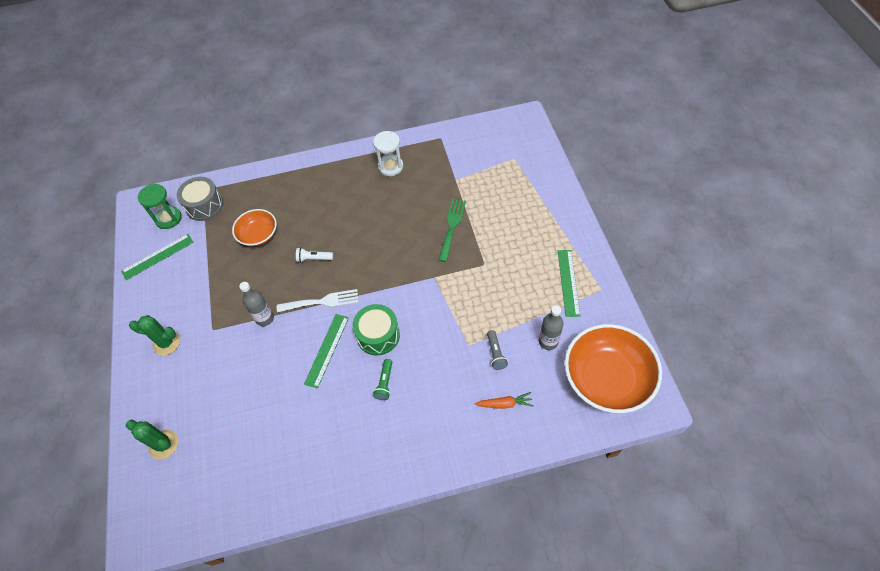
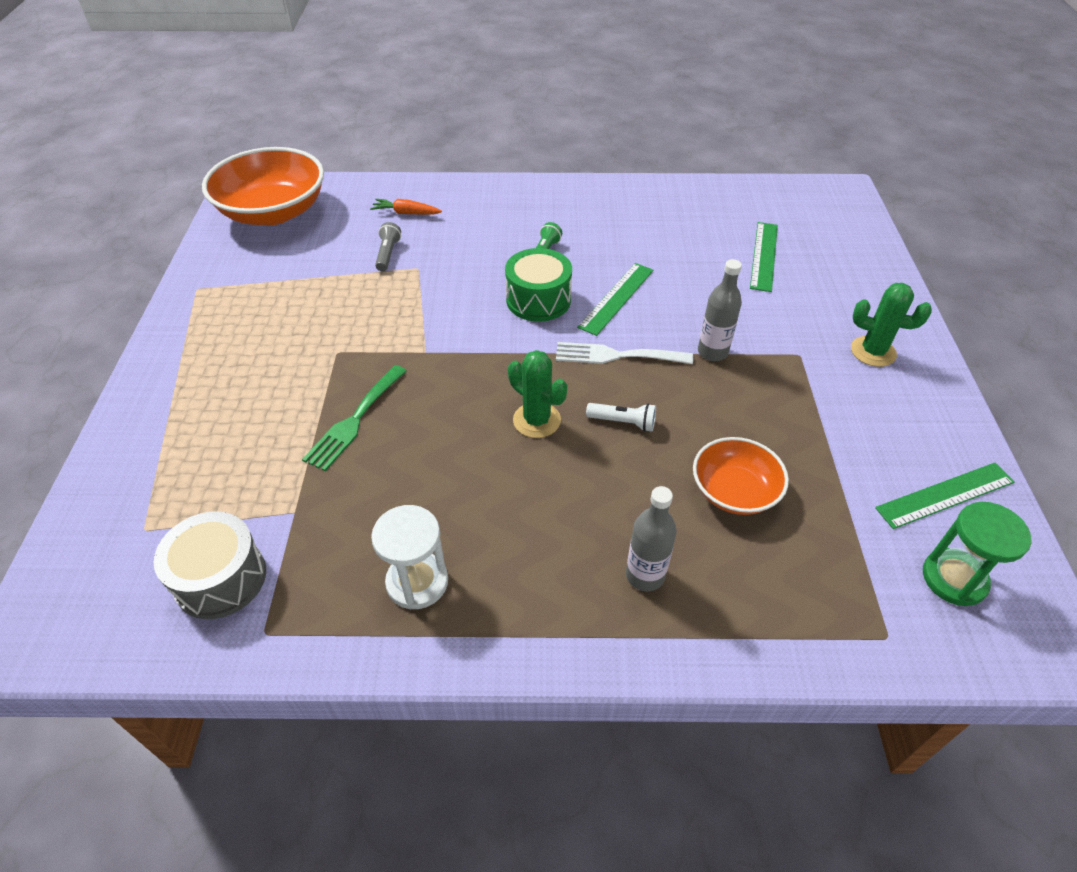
camera: 170 degrees left, 10 degrees down
green cactus [126,420,178,460] -> green cactus moved to [508,350,567,438]
grey drum [177,177,223,221] -> grey drum moved to [154,511,266,619]
grey bottle [539,305,564,350] -> grey bottle moved to [626,486,677,591]
green ruler [558,250,580,317] -> green ruler moved to [750,222,778,292]

